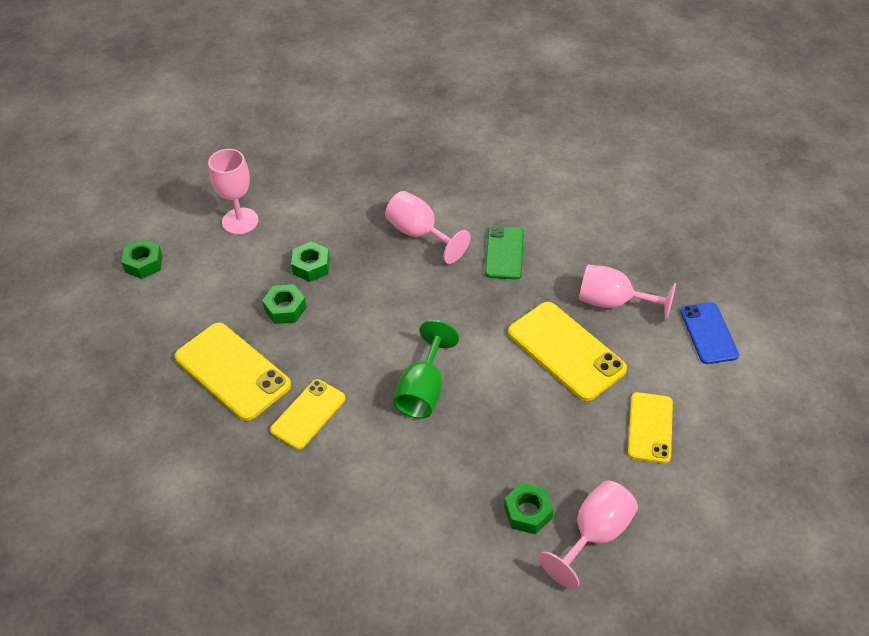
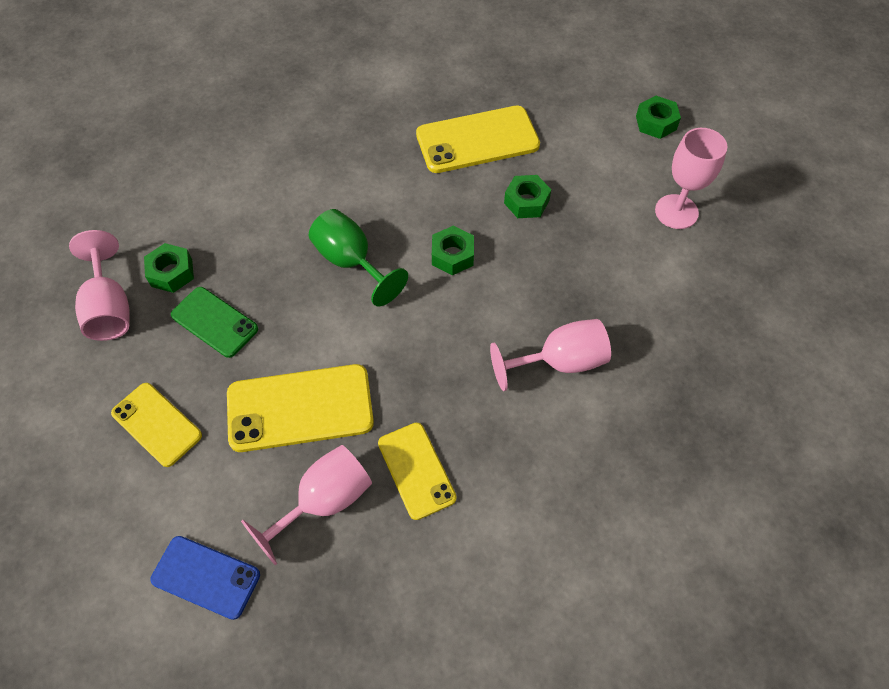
camera: 120 degrees right, 10 degrees up
yellow phone [270,379,345,450] -> yellow phone moved to [378,423,457,520]
green nut [291,241,330,282] -> green nut moved to [432,226,474,275]
green phone [485,226,524,280] -> green phone moved to [171,287,258,358]

